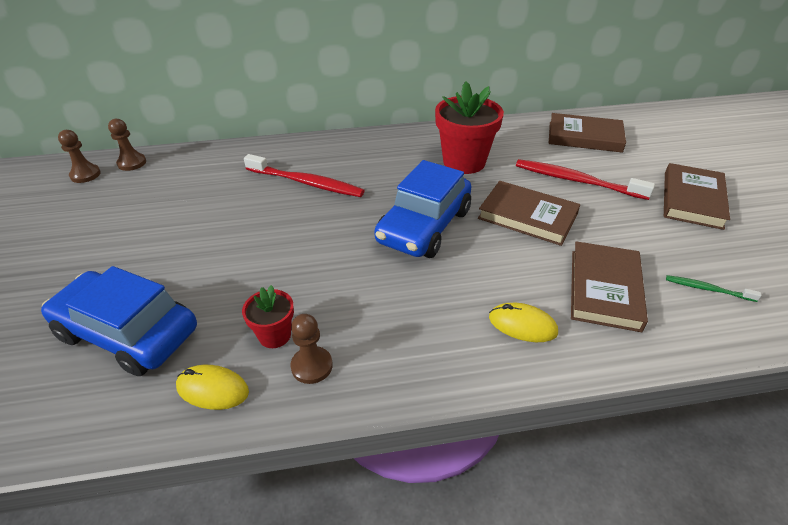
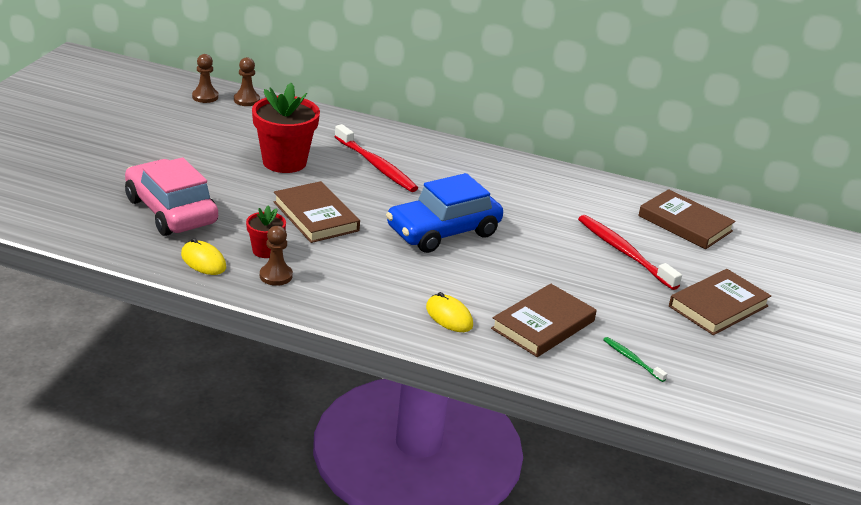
camera: 25 degrees right, 10 degrees down
blue car [41,266,197,376] -> pink car [125,157,218,236]
red flower pot [435,81,504,174] -> red flower pot moved to [252,83,320,173]
brown book [478,181,580,246] -> brown book moved to [274,181,360,243]

